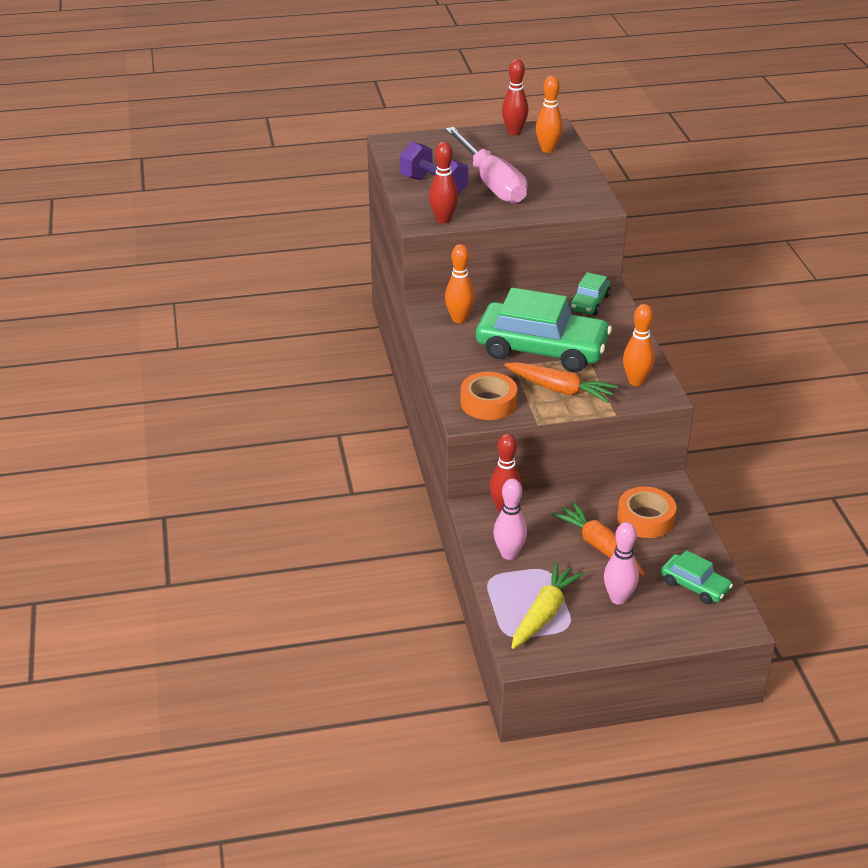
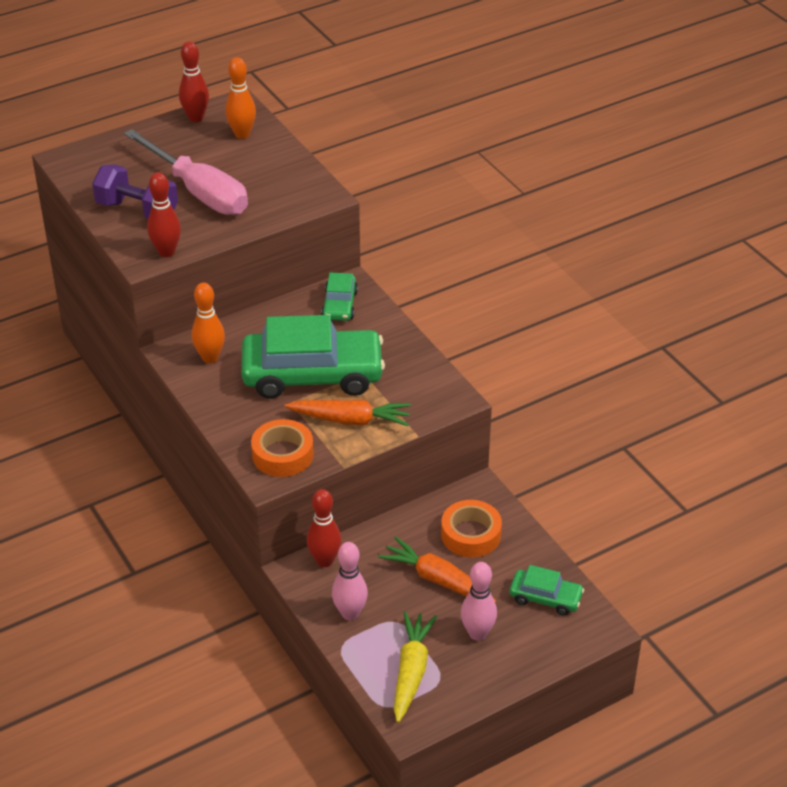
camera: 20 degrees left, 5 degrees up
orange bowling pin [623,304,655,386] -> none

